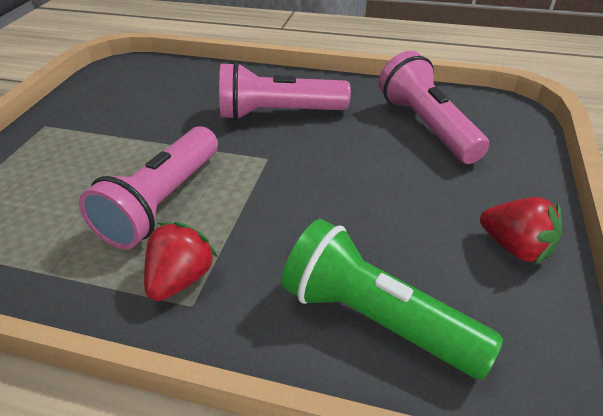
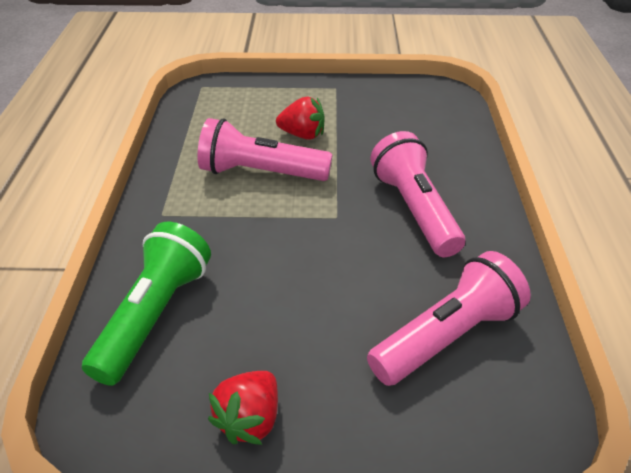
camera: 75 degrees right, 0 degrees up
red strawberry [144,222,218,301] -> red strawberry moved to [276,97,325,140]

